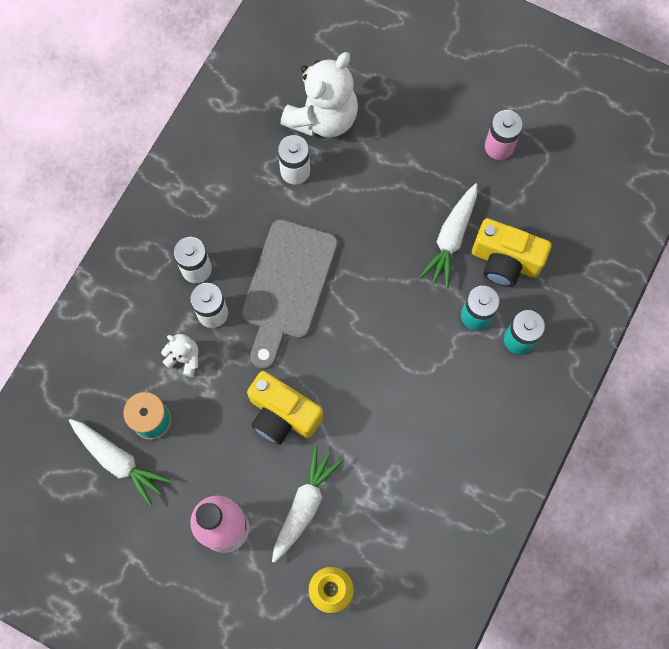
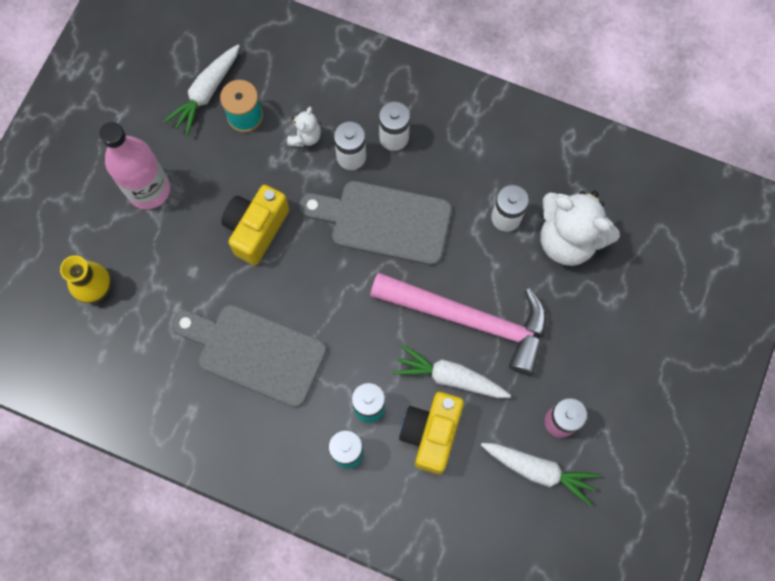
camera: 85 degrees right, 0 degrees up
white carrot [272,445,344,563] -> white carrot moved to [481,443,601,505]
none -> grey cutting board [172,304,327,408]
none -> pink hammer [370,273,547,376]

